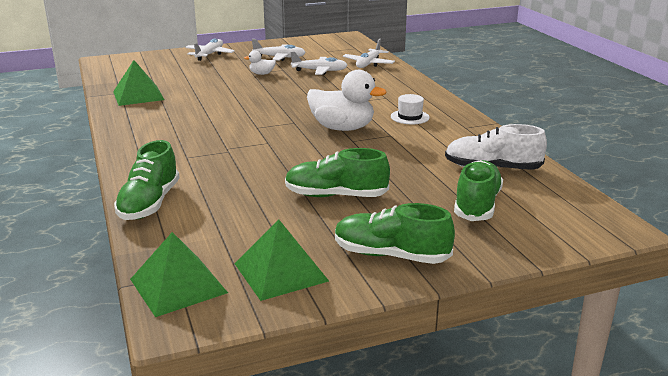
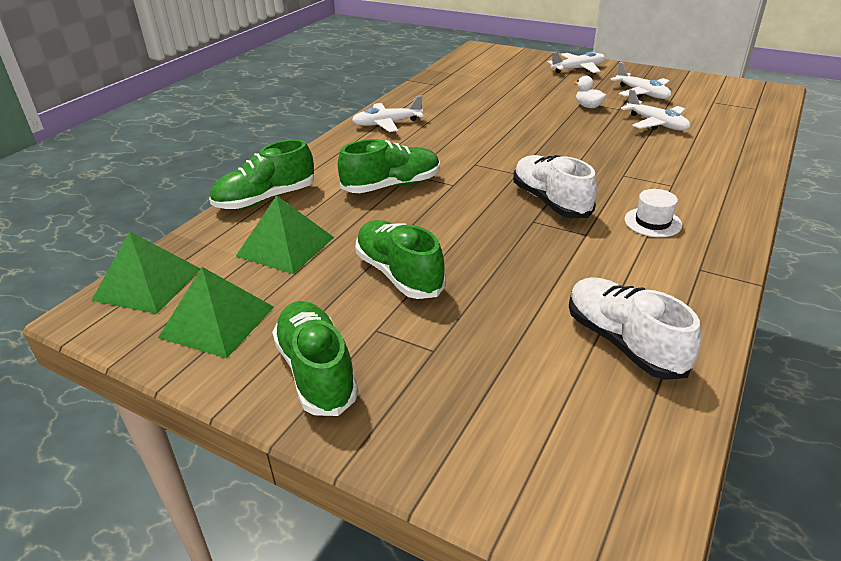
camera: 50 degrees right, 10 degrees up
green pyramid [113,60,164,106] -> green pyramid moved to [236,195,334,274]
white duck [307,70,387,131] -> white shoe [513,155,597,218]
white plane [343,39,395,68] -> white plane moved to [352,96,424,132]
green shoe [454,160,503,221] -> green shoe moved to [338,139,440,193]

